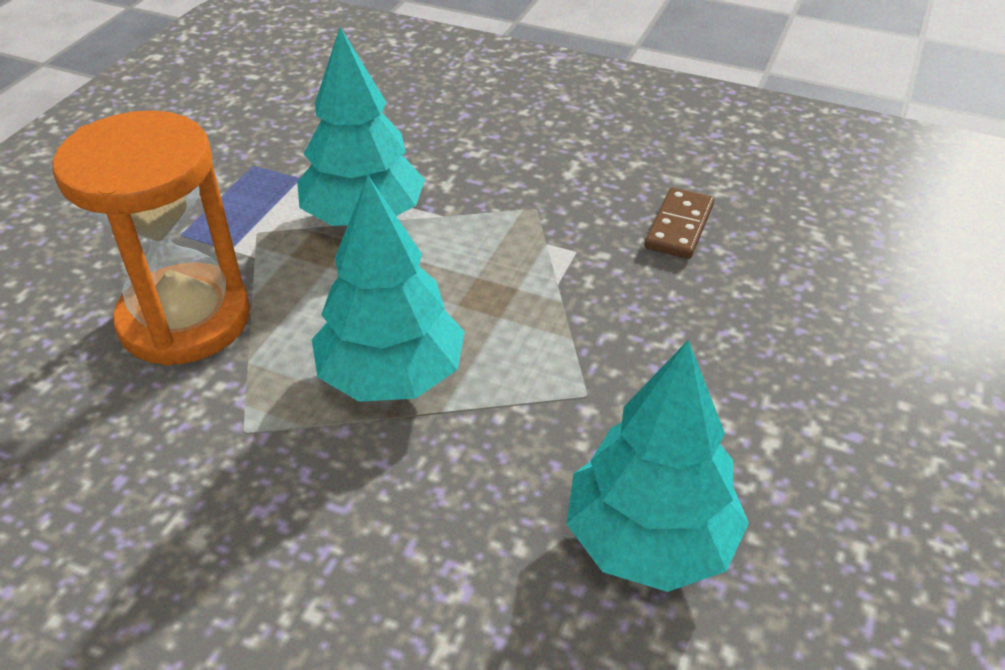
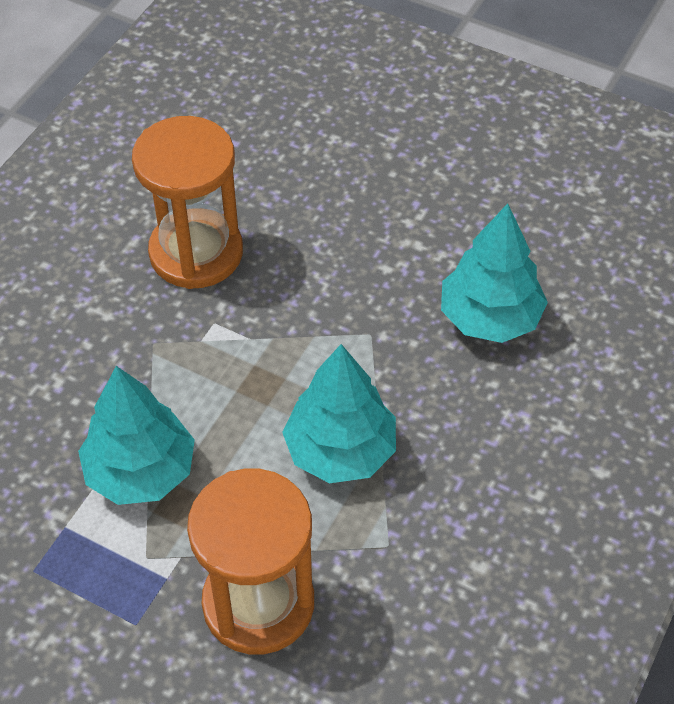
camera: 85 degrees left, 10 degrees up
brown domino [645,188,714,259] -> orange hourglass [132,116,243,289]

